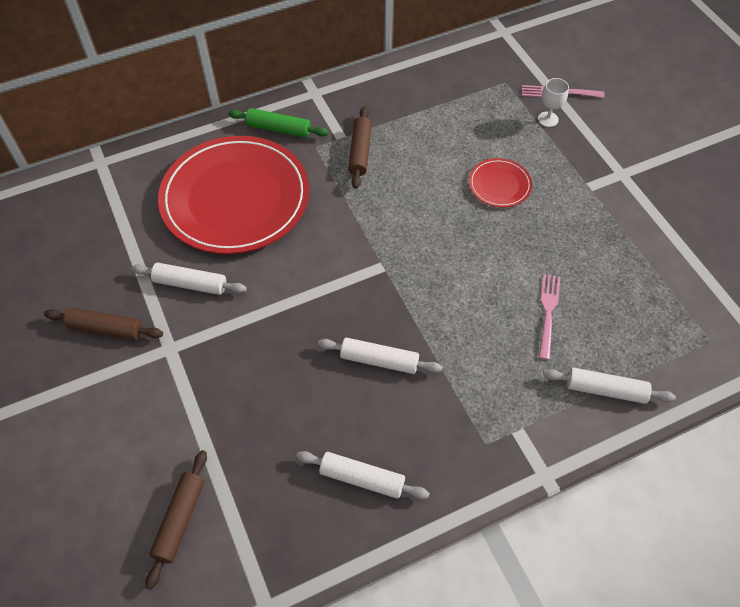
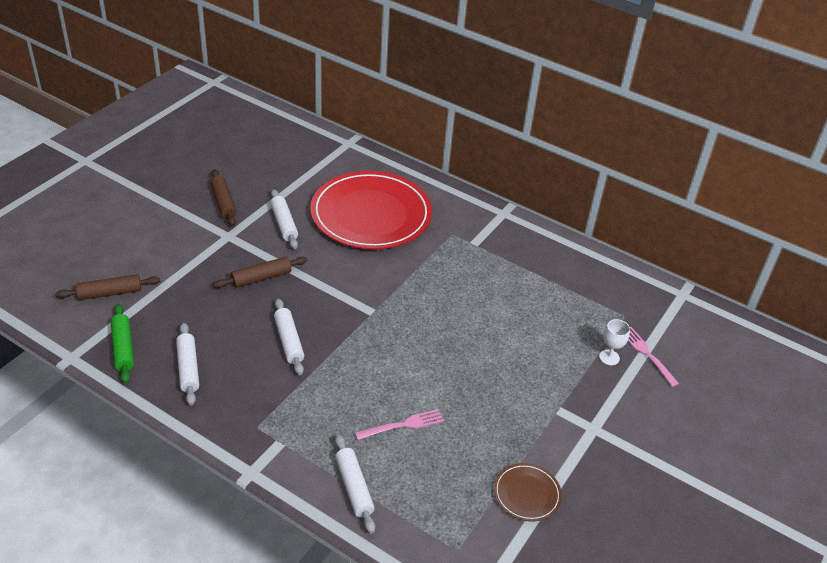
camera: 55 degrees right, 15 degrees down
green rolling pin [228,108,329,138] -> green rolling pin moved to [111,304,134,384]
brown rolling pin [348,106,372,189] -> brown rolling pin moved to [214,257,307,288]
red plate [469,158,532,207] -> none
none -> brown plate [494,463,562,522]

